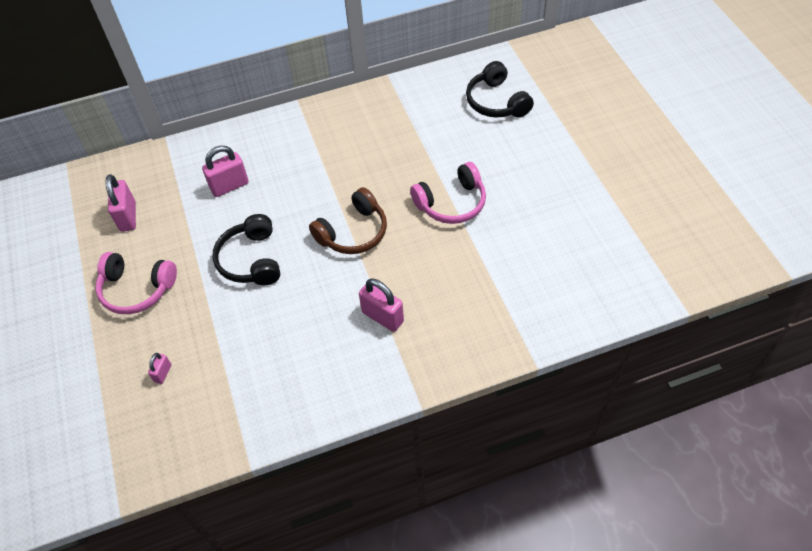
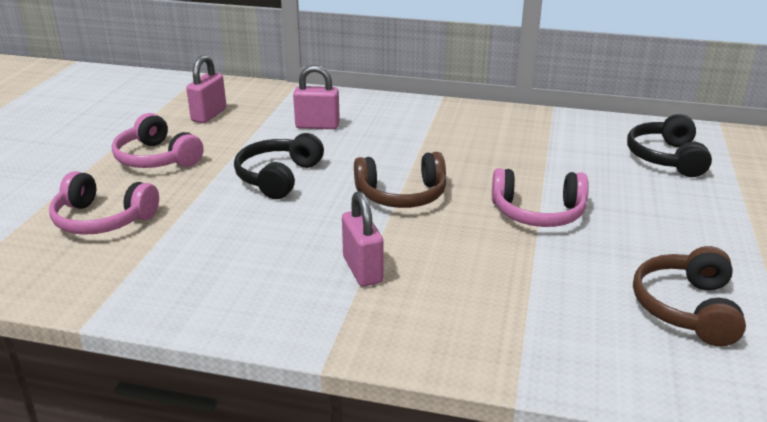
camera: 30 degrees right, 25 degrees down
pink padlock [148,353,172,384] -> pink headphones [49,171,159,235]
none -> brown headphones [633,246,746,346]

